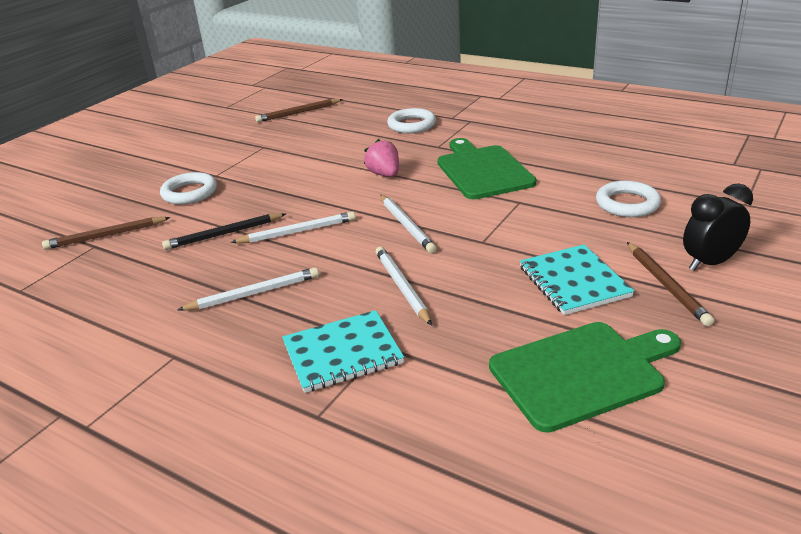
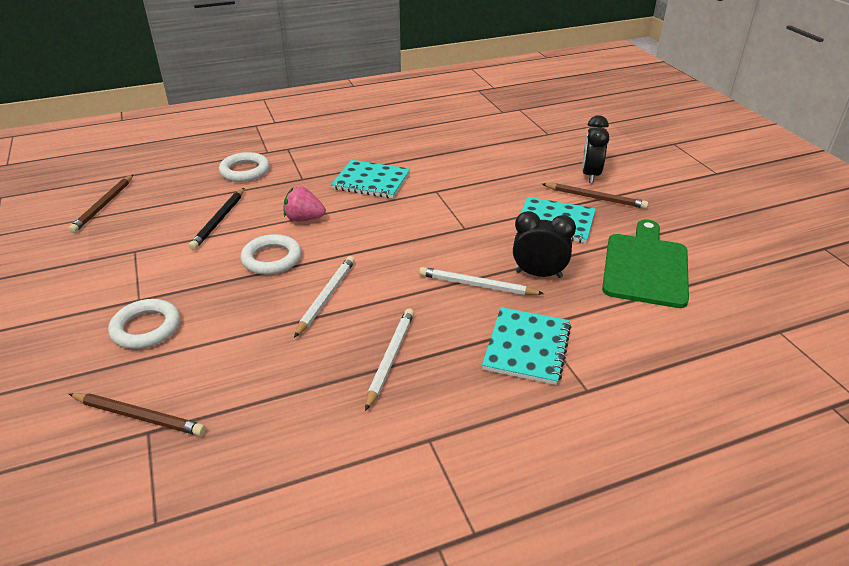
camera: 55 degrees left, 5 degrees up
brown pencil [42,217,171,250] -> brown pencil turned 90 degrees counterclockwise [69,393,206,436]
black pencil [162,213,286,250] -> black pencil moved to [189,188,244,250]
white pencil [381,195,437,253] -> none
green cutting board [437,138,536,199] -> turquoise notebook [331,160,410,198]
white ring [596,180,661,217] -> white ring moved to [240,234,302,275]
none -> black clock [513,211,576,278]

